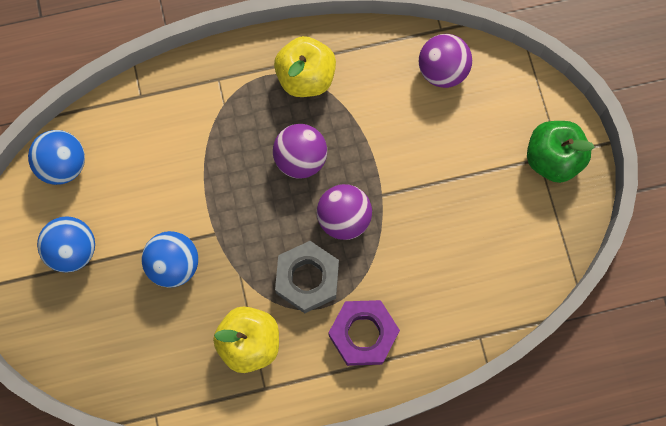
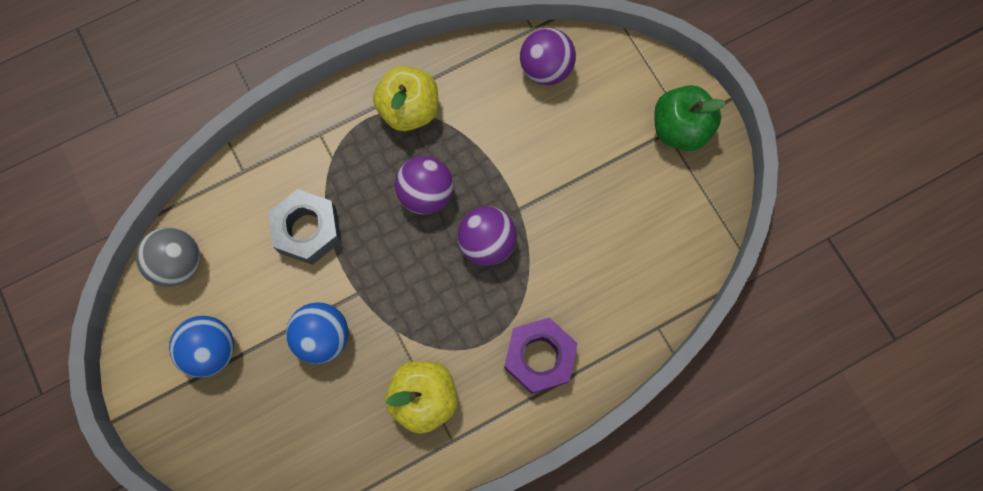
camera: 15 degrees left, 0 degrees up
blue ball [28,130,85,185] -> grey ball [136,227,200,287]
grey nut [275,241,339,313] -> grey nut moved to [268,189,341,265]

